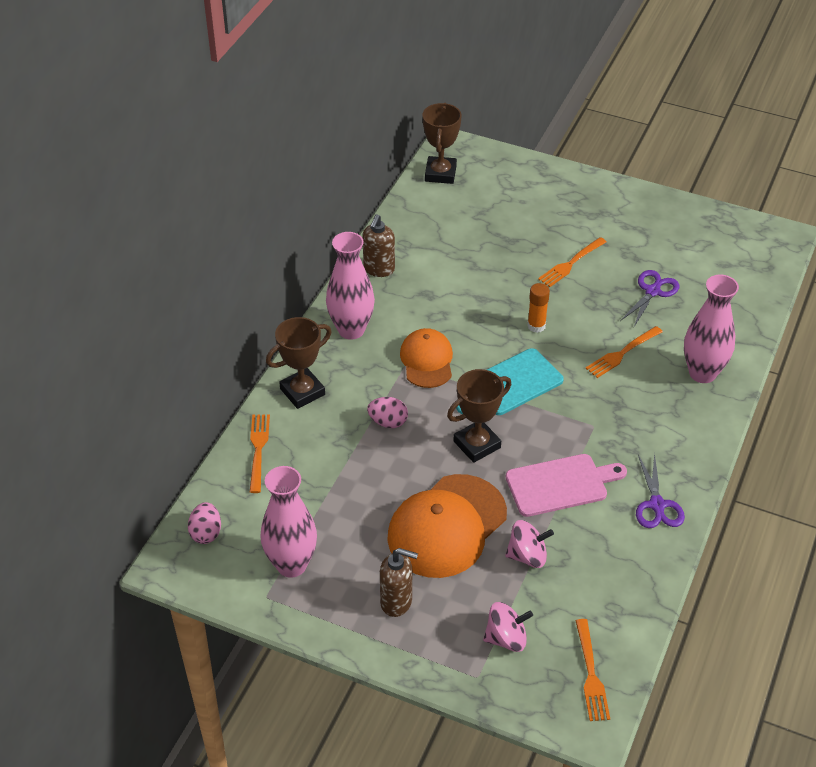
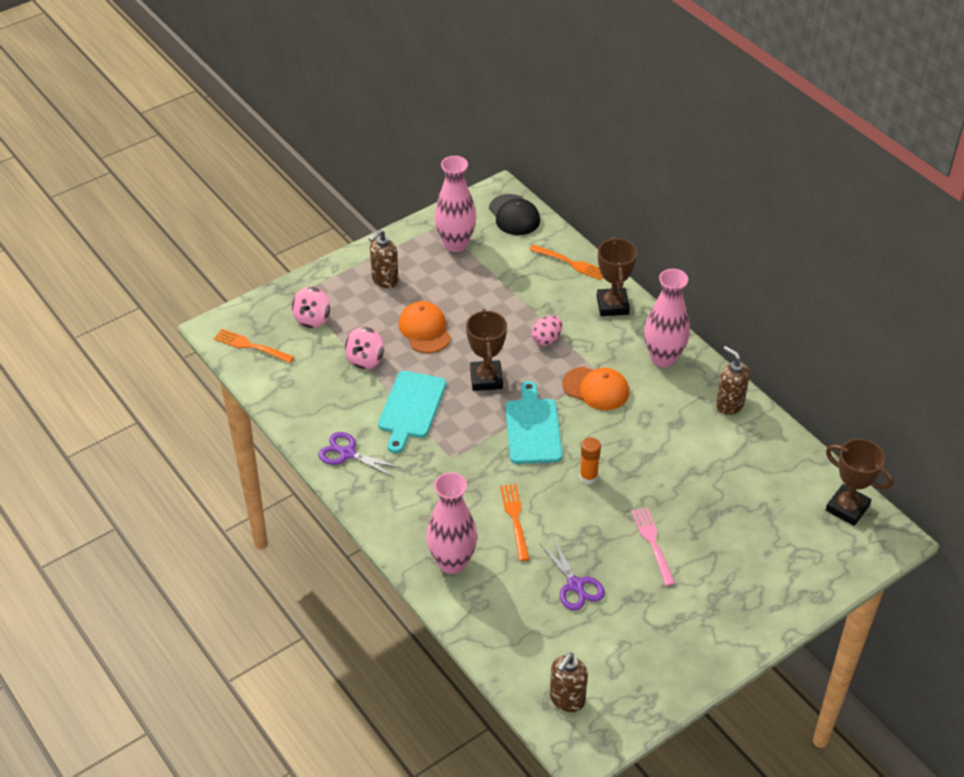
camera: 120 degrees right, 0 degrees up
pink egg [188,502,221,544] -> black cap [489,194,540,235]
orange cap [387,474,507,578] -> orange cap [398,301,451,353], size x0.61
pink cutting board [506,454,627,517] -> turquoise cutting board [378,371,446,453]
orange fork [538,237,606,287] -> pink fork [631,507,675,586]
none -> brown soap dispenser [550,653,588,712]

